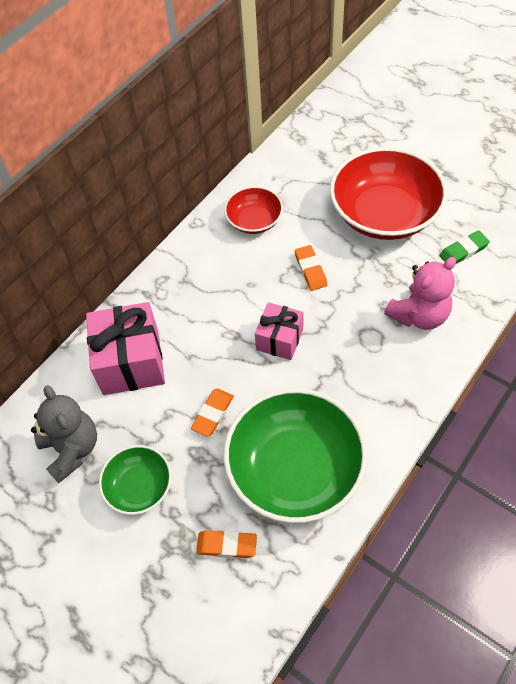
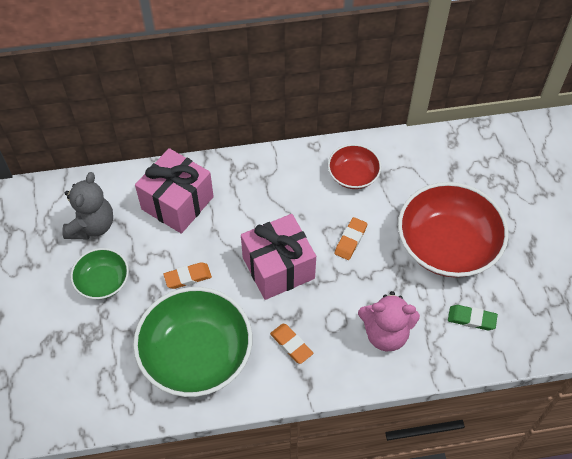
camera: 40 degrees right, 0 degrees up
orange eraser [196,530,257,558] -> orange eraser moved to [270,324,313,364]
pink gift [255,302,303,360] -> pink gift [241,214,316,300], size x1.65

